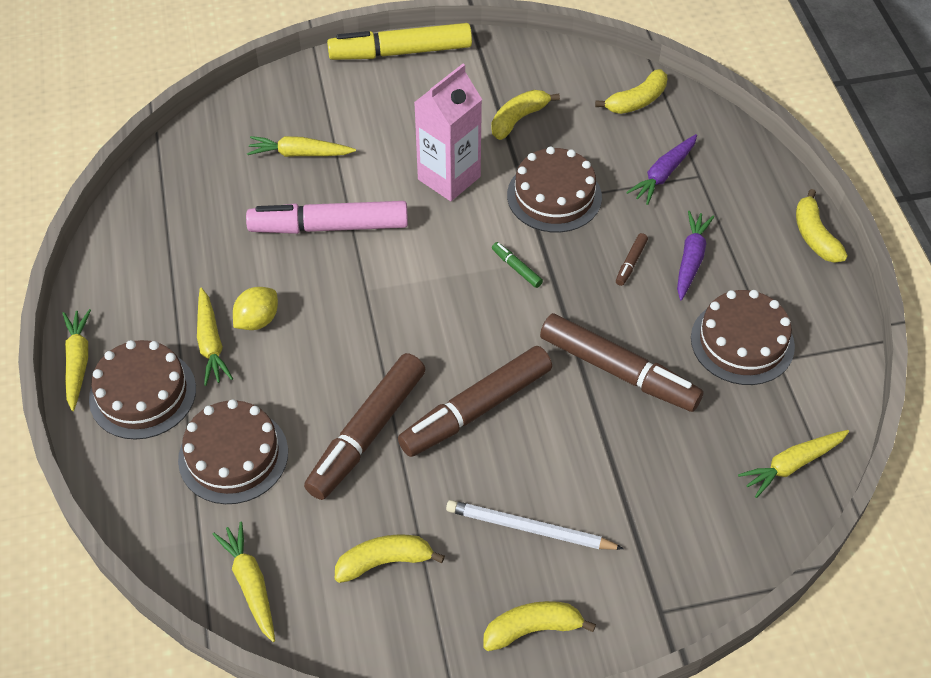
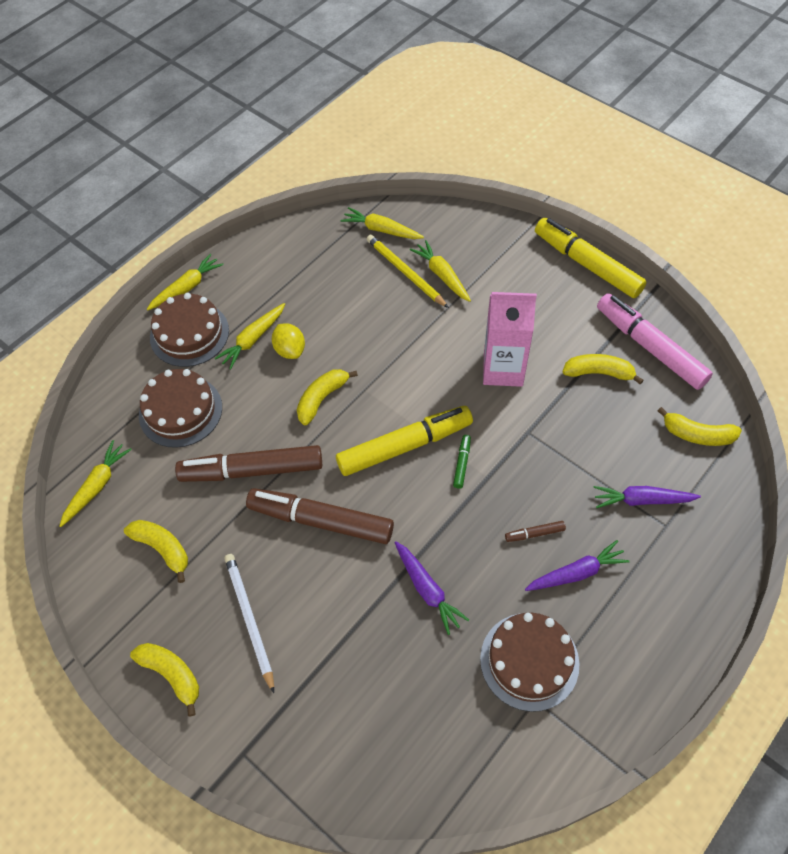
camera: 55 degrees right, 5 degrees up
yellow lemon [233,287,278,330] -> yellow lemon turned 60 degrees clockwise [272,323,305,359]
pink marker [246,201,408,234] -> pink marker moved to [597,293,713,390]
brown cake [507,147,602,232] -> none
brown marker [540,313,704,412] -> purple carrot [394,541,469,635]
yellow carrot [738,430,849,498] -> yellow carrot moved to [341,207,424,239]
yellow banana [796,189,848,263] -> yellow banana moved to [297,369,358,425]
none -> yellow marker [336,406,473,476]
none -> yellow pencil [367,235,449,308]

